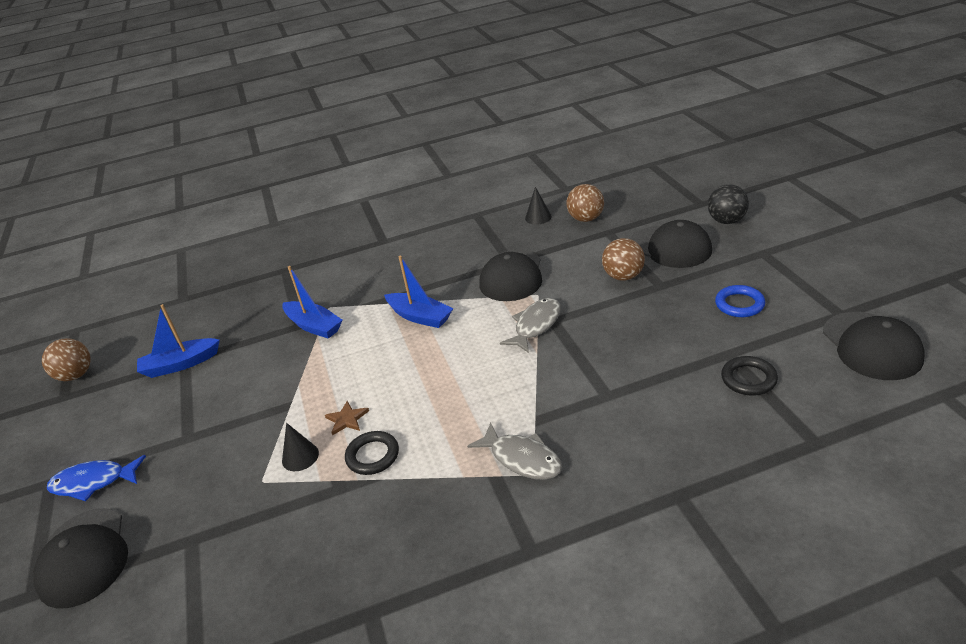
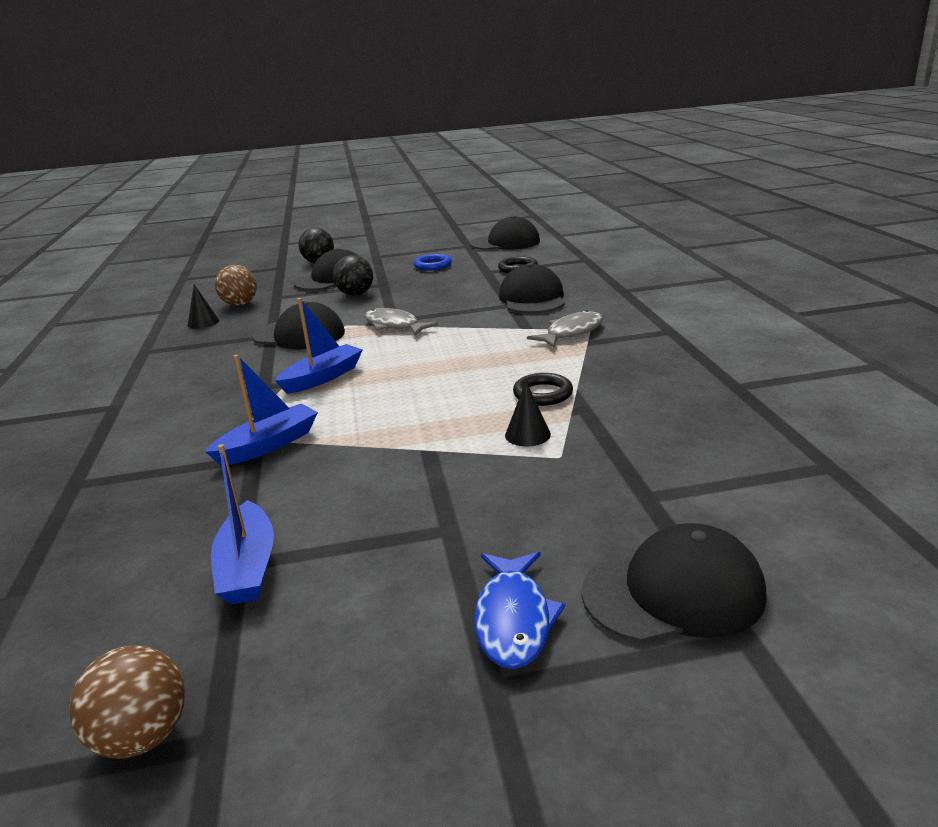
camera: 85 degrees left, 10 degrees down
brown star [325,401,369,435] -> none
brown ball [602,238,645,281] -> black ball [333,255,373,296]
none -> black cap [499,263,565,313]

